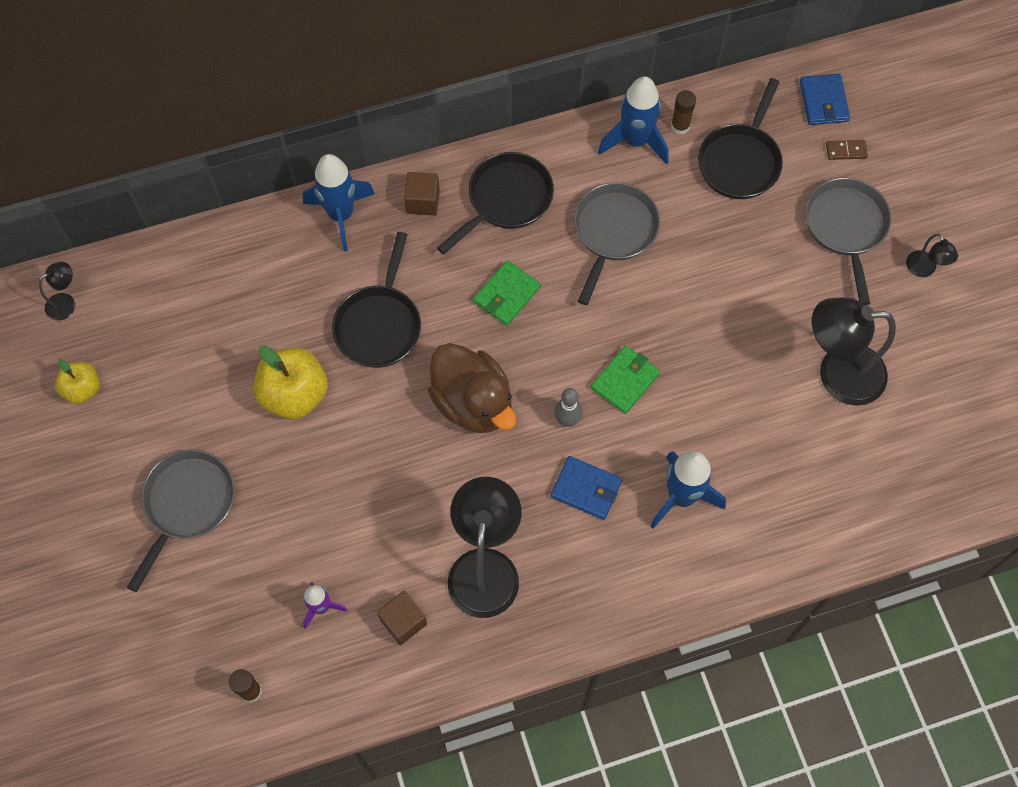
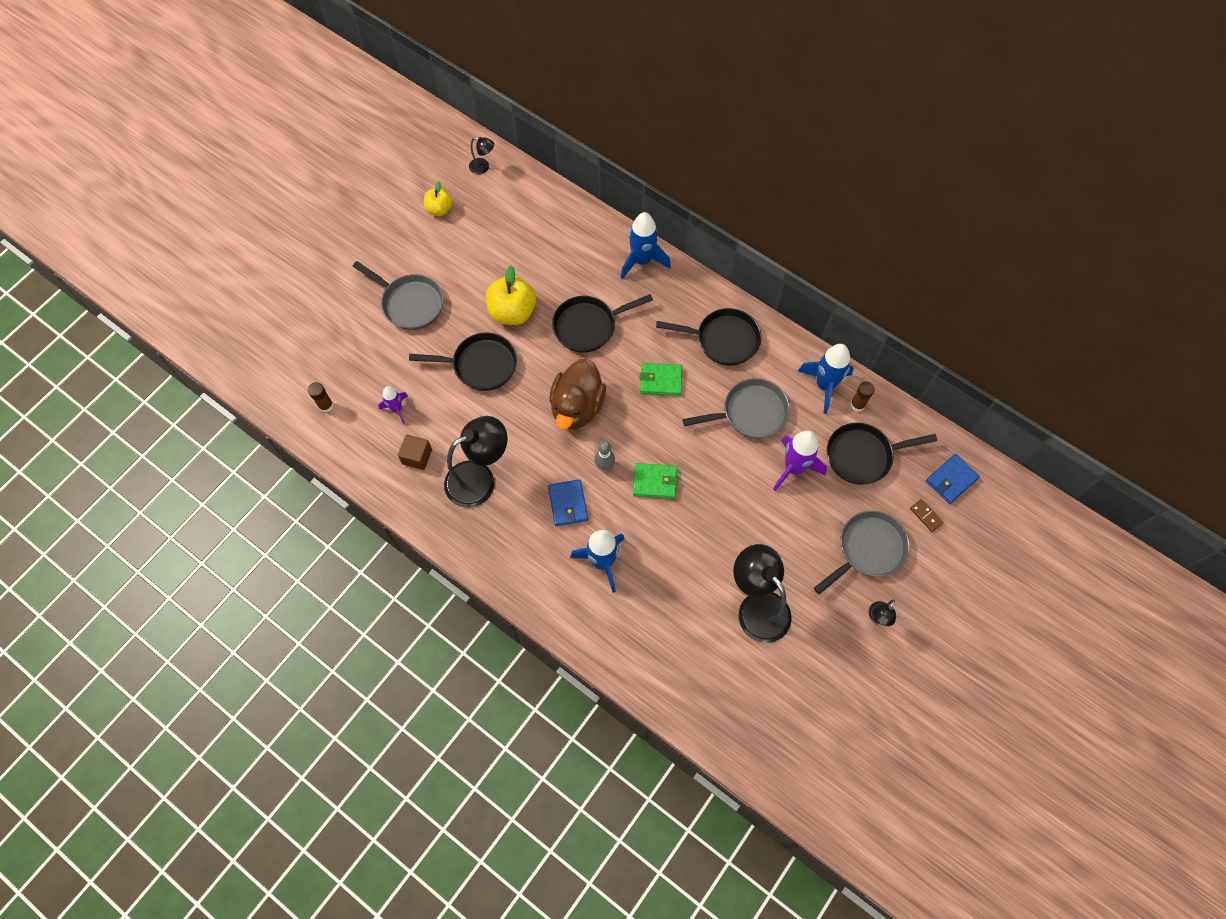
camera: 55 degrees right, 0 degrees up
grey pan [127,449,235,592] -> grey pan turned 45 degrees clockwise [353,261,444,330]
brown cube [404,172,440,216] -> none
none -> black pan [409,332,517,391]
none -> purple rocket [773,431,827,491]

